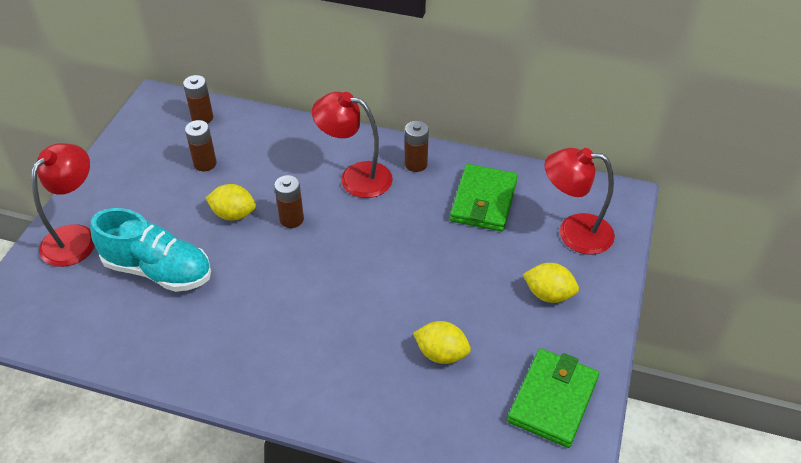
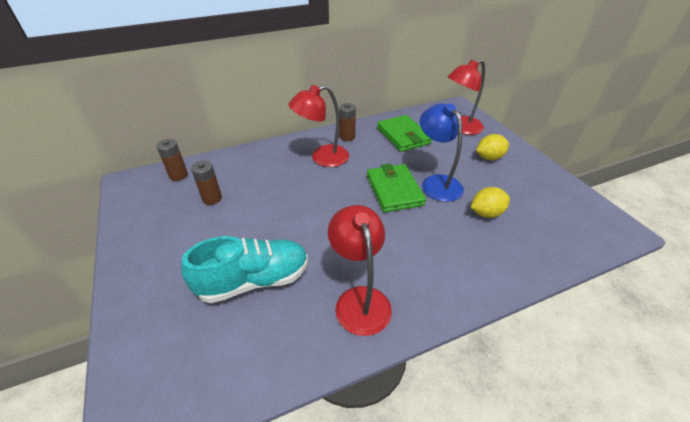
camera: 40 degrees left, 5 degrees down
red lamp [31,143,95,267] -> red lamp moved to [328,205,392,336]
yellow lemon [206,184,256,221] -> none
brown battery [274,175,304,228] -> none
green wallet [507,348,599,448] -> green wallet moved to [367,164,426,212]
none -> blue lamp [420,103,464,202]

